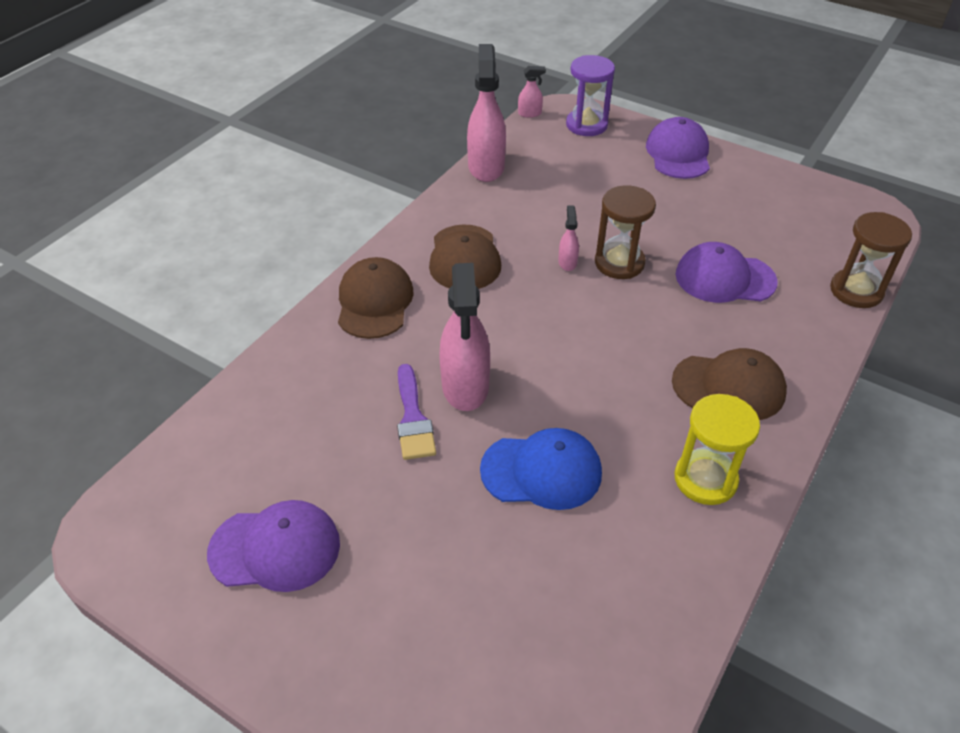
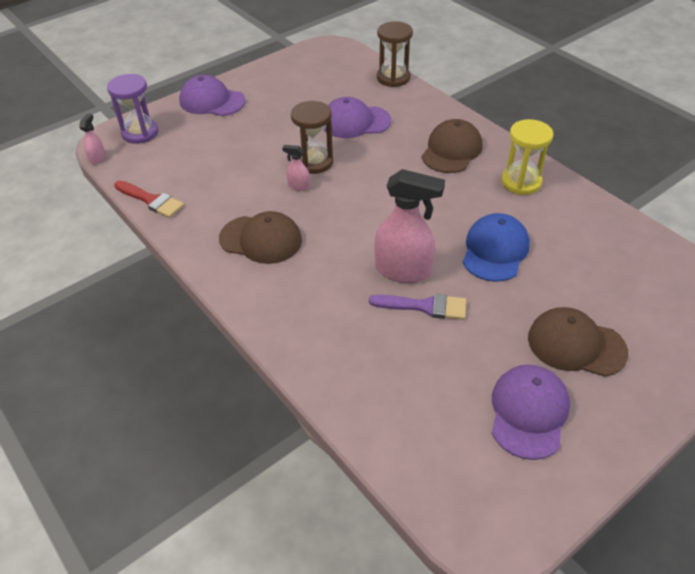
camera: 70 degrees left, 0 degrees up
brown cap [338,257,414,339] -> brown cap moved to [528,307,628,377]
pink spray bottle [467,44,506,182] -> red brush [114,180,184,218]
purple cap [675,242,778,303] -> purple cap turned 60 degrees clockwise [324,97,391,138]

